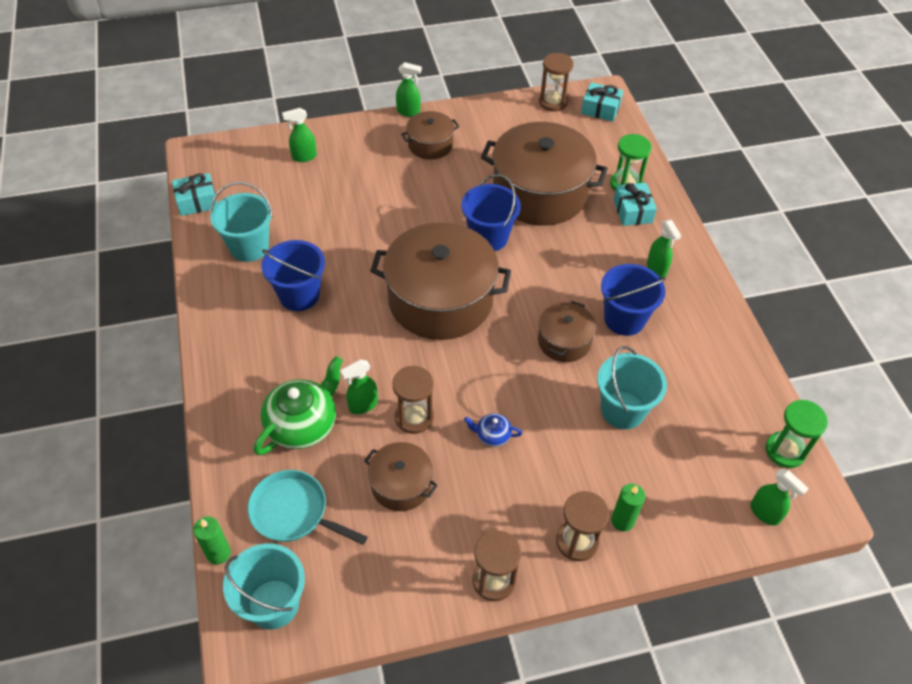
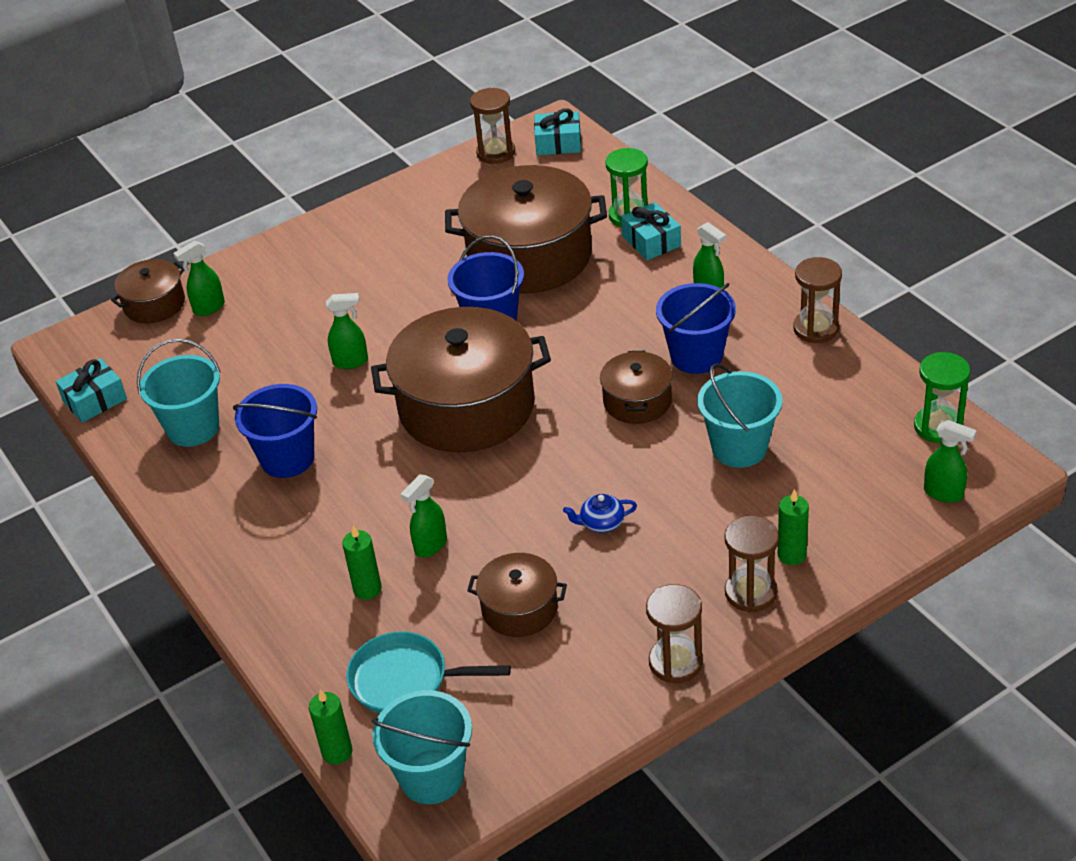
camera: 15 degrees left, 10 degrees down
green teapot [253,356,343,455] -> green candle [342,525,382,600]
brown hourglass [392,366,434,434] -> brown hourglass moved to [793,257,842,343]
green spray bottle [396,62,422,117] -> green spray bottle moved to [326,293,368,369]
brown pot [401,111,459,160] -> brown pot moved to [111,259,185,323]

